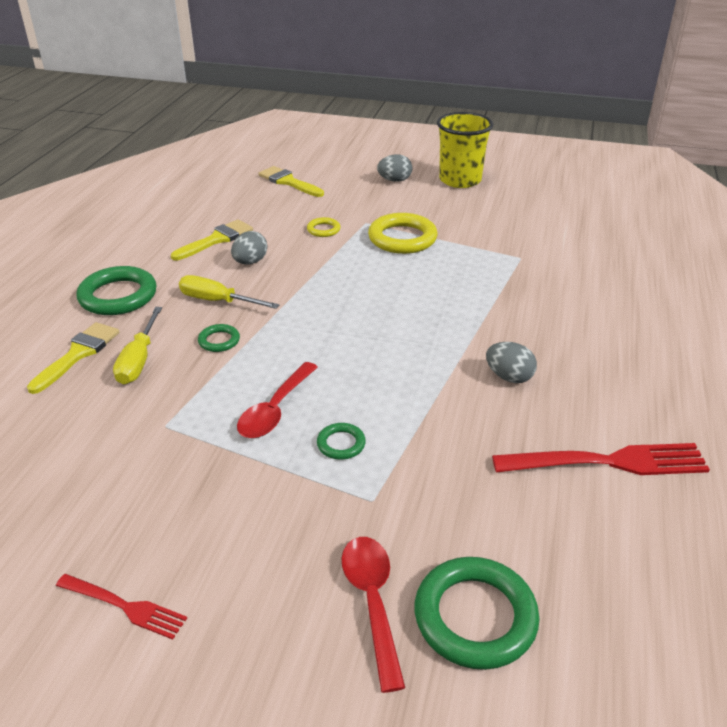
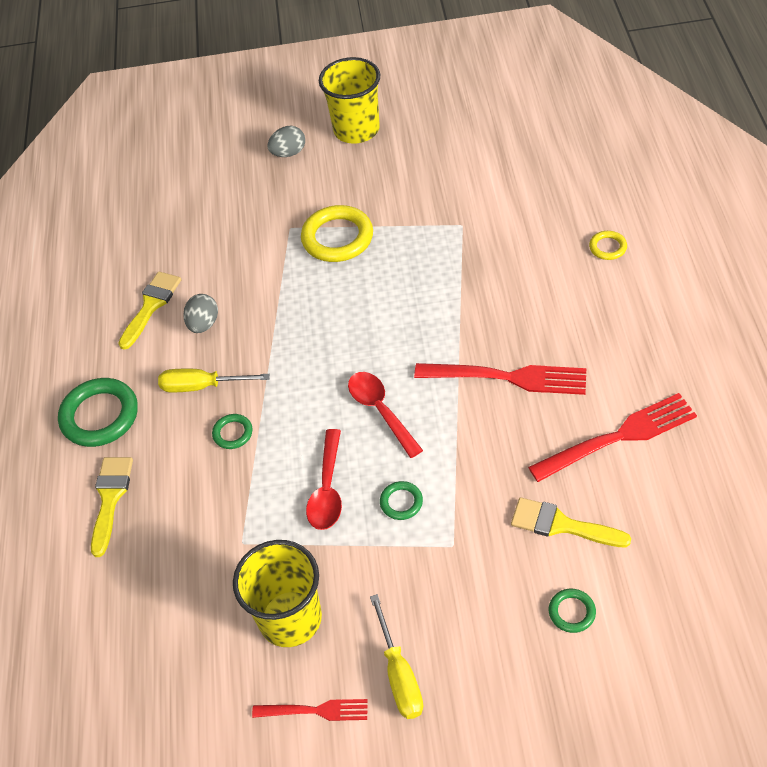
camera: 15 degrees left, 15 degrees up
yellow screwdriver [113,307,162,384] -> yellow screwdriver moved to [370,594,423,719]
yellow brush [259,166,324,197] -> yellow brush moved to [511,497,631,547]
yellow ring [307,217,341,237] -> yellow ring moved to [589,231,627,260]
red spoon [342,537,405,693] -> red spoon moved to [348,372,423,458]
green ring [414,557,539,670] -> green ring [549,589,596,633], size x0.50
grey egg [486,342,537,383] -> red fork [414,363,586,395]
none -> yellow cup [233,540,322,647]

